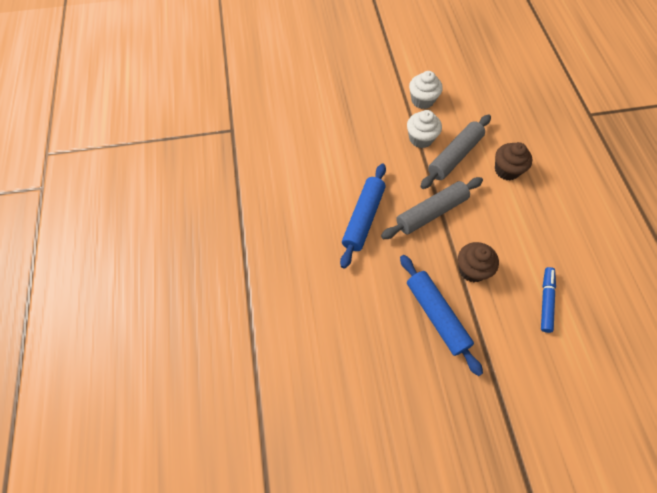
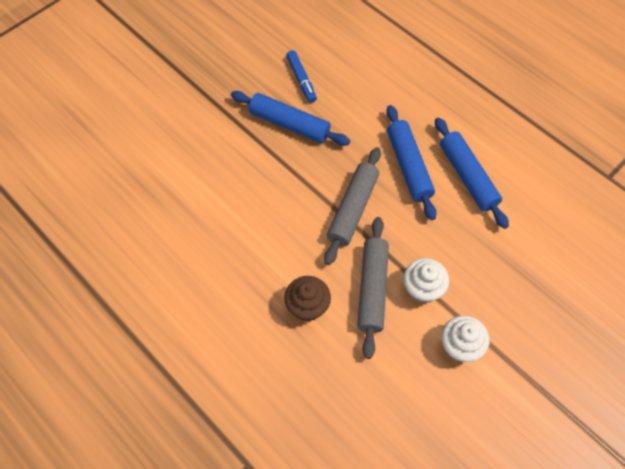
camera: 145 degrees right, 0 degrees up
brown cupcake [458,242,499,282] -> none
blue marker [541,267,556,333] -> blue marker moved to [286,50,317,103]
none -> blue rolling pin [435,118,509,229]

